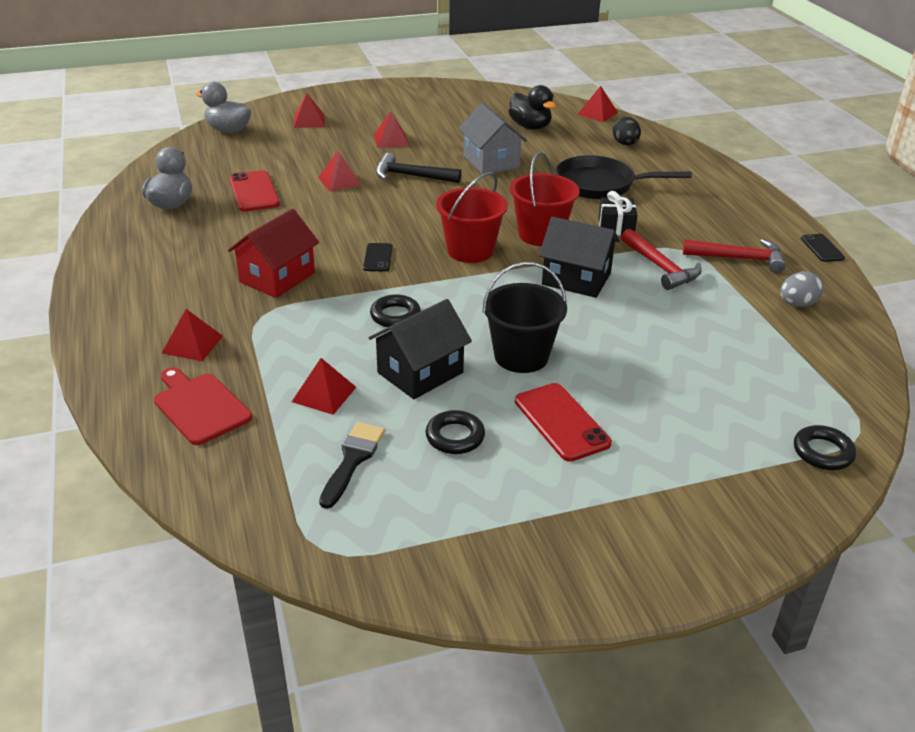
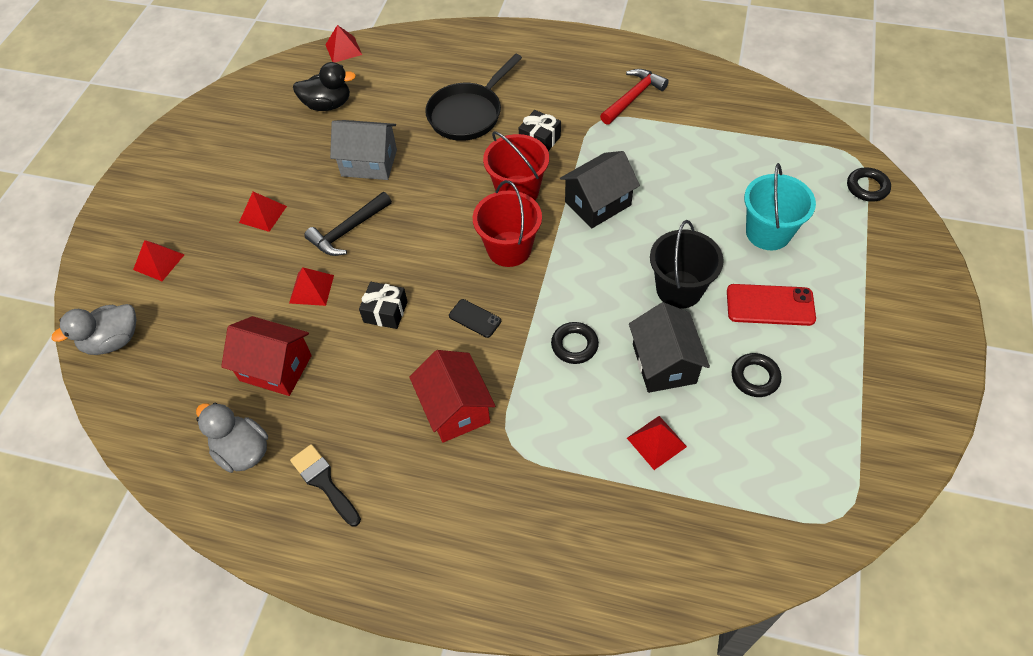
camera: 55 degrees left, 20 degrees up
red cutting board [154,367,252,445] -> none
red pyramid [162,309,223,361] -> none
red phone [229,170,280,212] -> red house [221,316,312,396]
black brush [319,422,385,509] -> black brush moved to [290,444,361,527]
black egg [613,117,641,145] -> none
red hammer [621,229,702,290] -> none
grey egg [780,271,823,307] -> none
black phone [801,234,845,262] -> none
none -> black gift [359,282,408,329]
none -> turquoise bucket [744,163,816,250]

